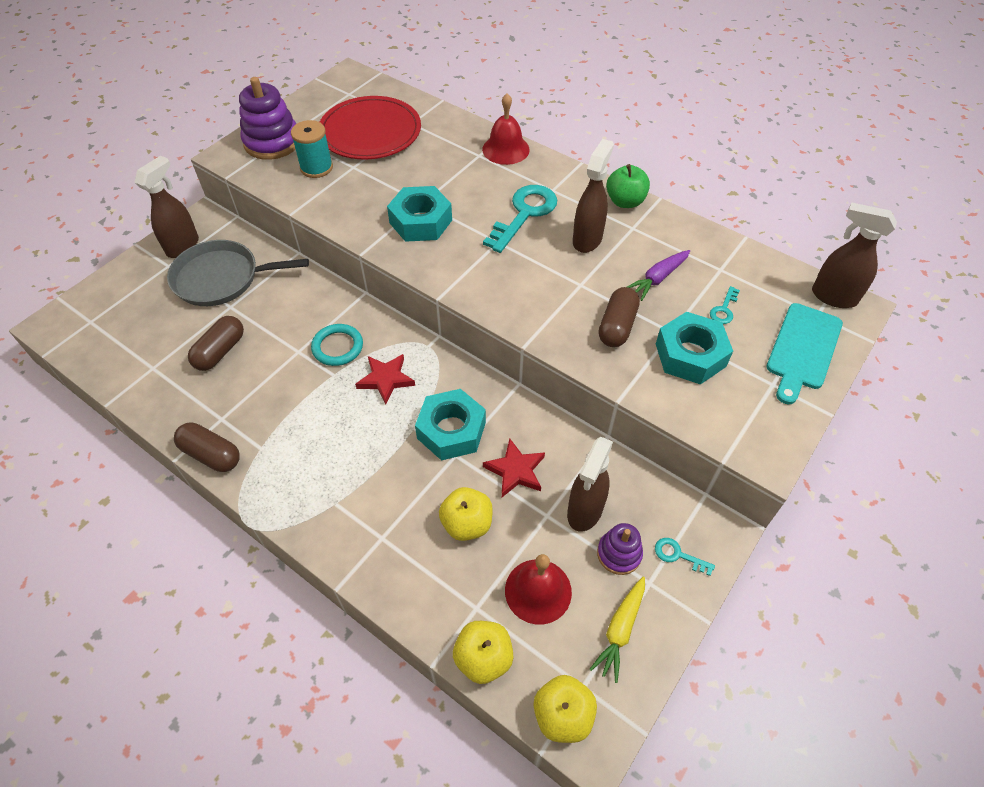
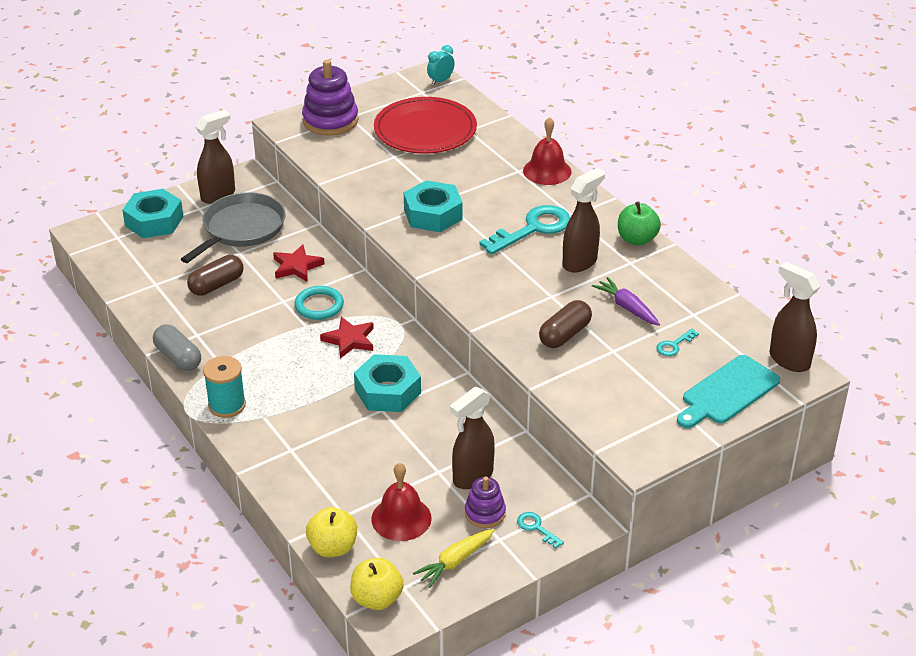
camera: 20 degrees right, 15 degrees down
grey pan [167,240,309,306] -> grey pan turned 105 degrees clockwise [181,192,286,263]
brown capsule [174,422,240,472] -> grey capsule [153,325,201,371]
turquoise spool [291,120,333,178] -> turquoise spool moved to [203,356,246,418]
yellow apple [439,487,493,541] -> none
red star [483,438,545,497] -> red star moved to [273,244,324,282]
purple carrot [627,250,690,301] -> purple carrot turned 75 degrees clockwise [592,277,660,326]
turquoise nut [656,312,733,385] -> turquoise nut moved to [122,189,184,238]
none -> turquoise clock [427,45,455,85]

